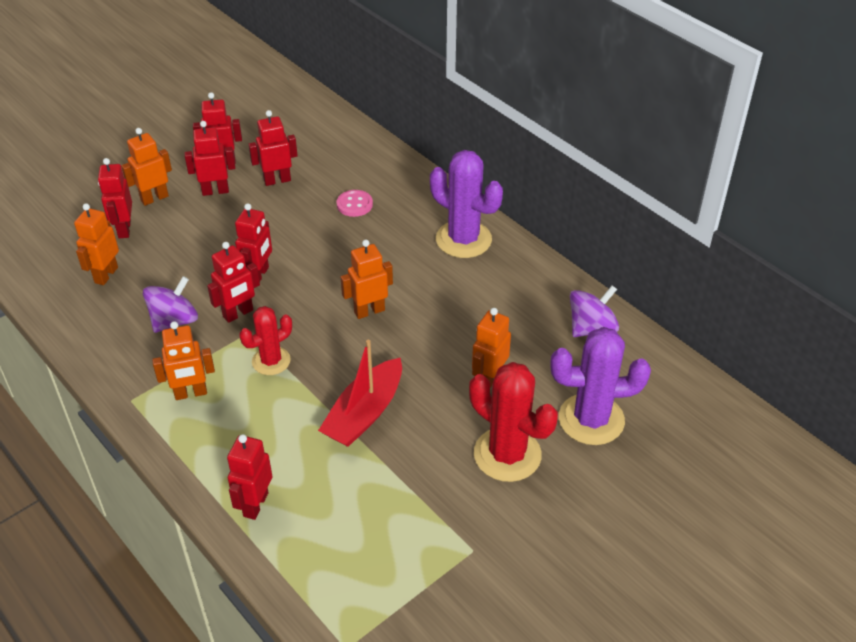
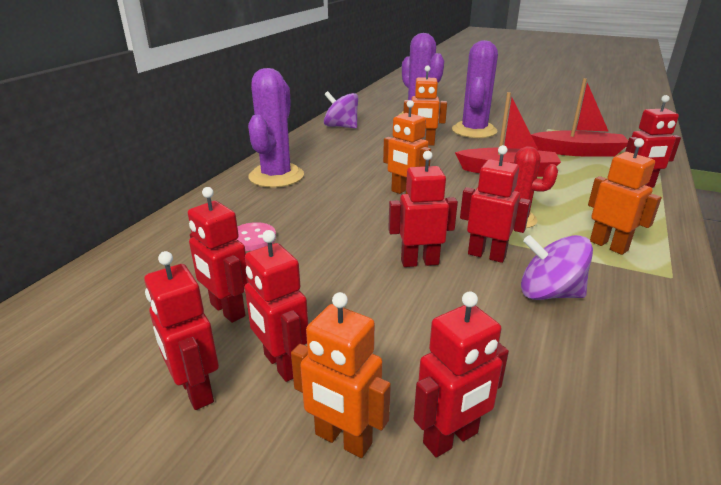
camera: 115 degrees left, 15 degrees down
orange robot [74,203,119,285] -> none
red cactus [469,362,558,482] -> purple cactus [452,40,498,138]
none -> red boat [531,78,628,157]

